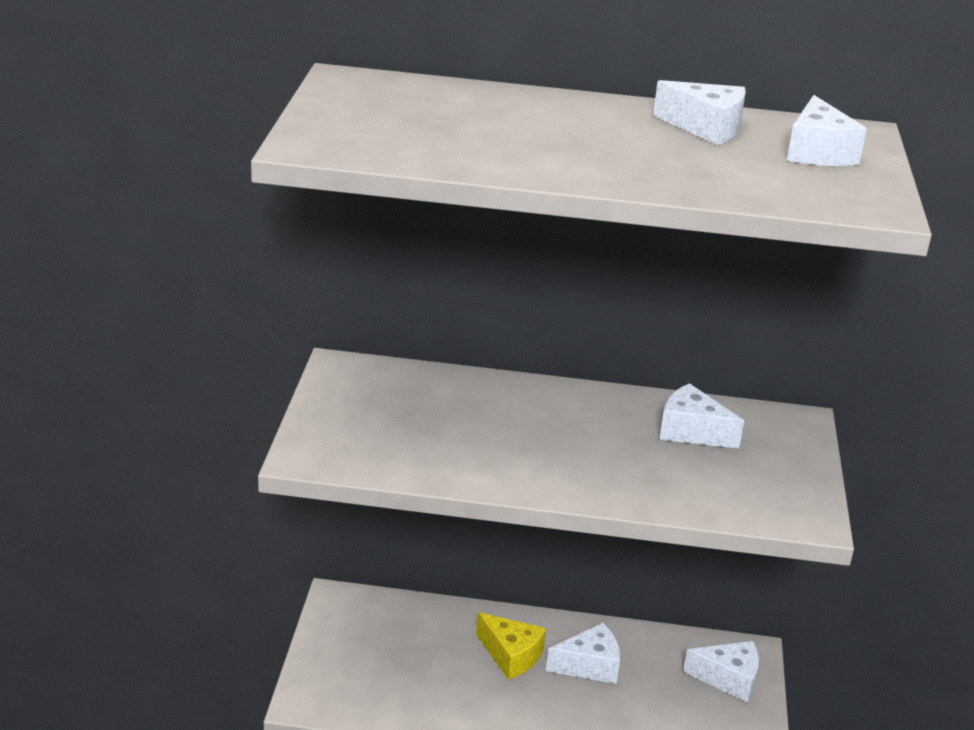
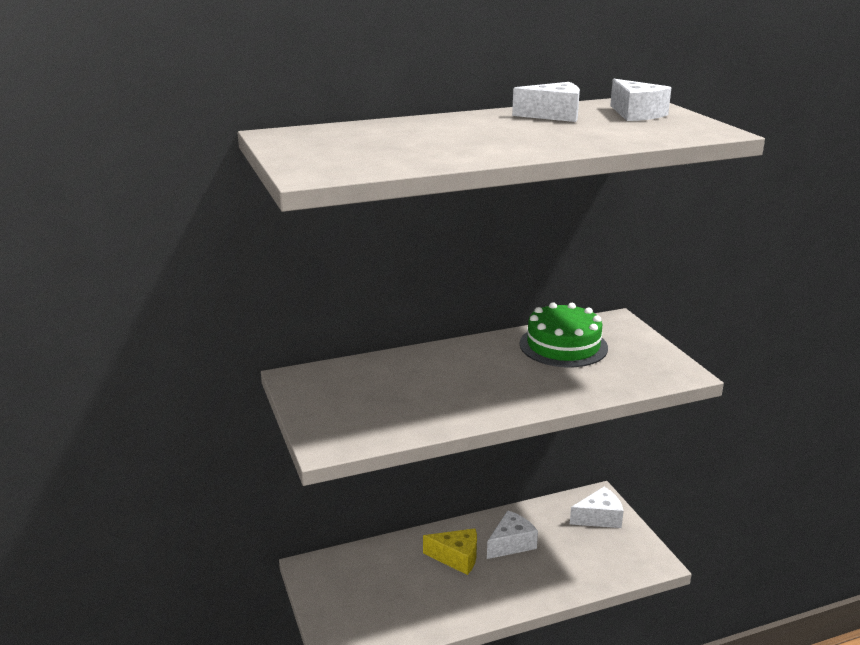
camera: 25 degrees left, 5 degrees down
white cheese [659,383,744,449] -> green cake [520,302,608,367]

